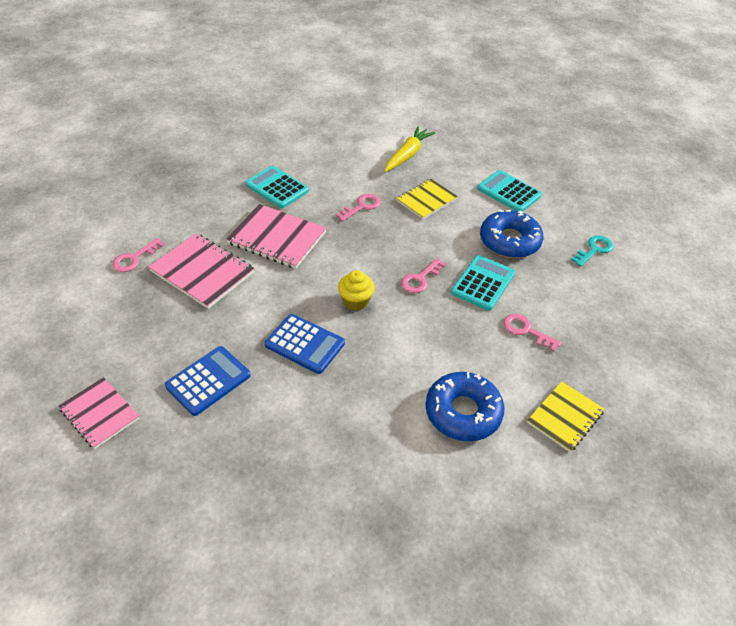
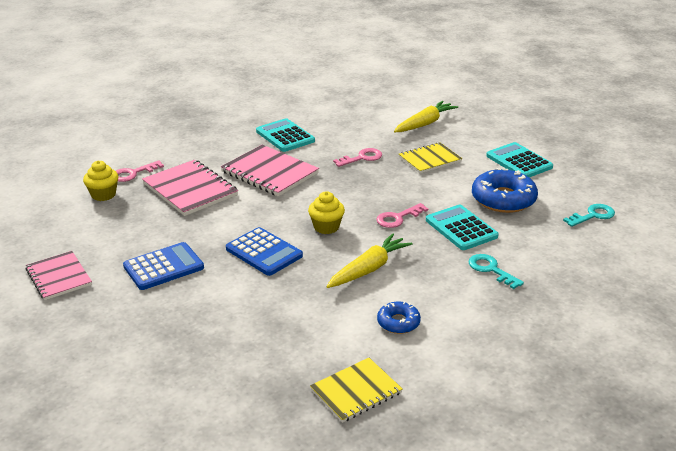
camera: 15 degrees right, 15 degrees down
blue donut [425,372,504,441] -> blue donut [377,301,421,334], size x0.54
turquoise calculator [451,255,515,311] -> turquoise calculator turned 75 degrees counterclockwise [426,205,499,250]
pink key [503,313,561,352] -> turquoise key [468,254,524,289]
yellow notebook [527,381,605,452] -> yellow notebook moved to [310,358,403,423]
none -> yellow cupcake [83,161,119,201]
none -> yellow carrot [326,233,413,288]

